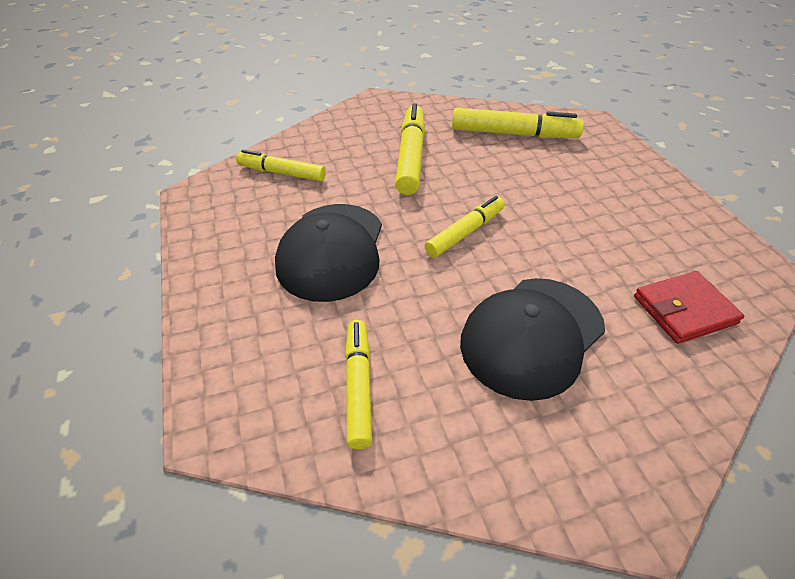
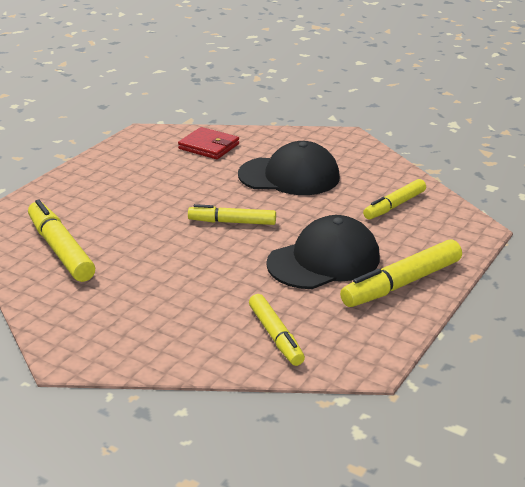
camera: 130 degrees left, 15 degrees down
yellow marker [395,103,425,195] -> yellow marker moved to [340,239,462,307]

